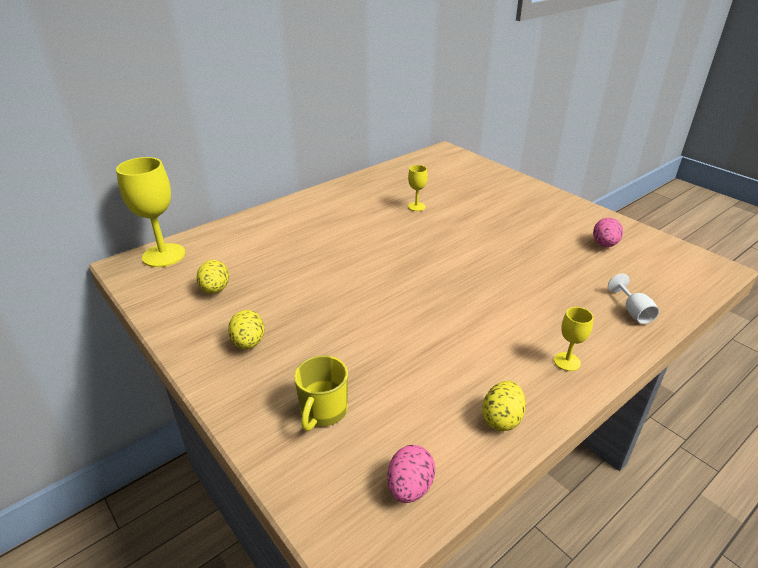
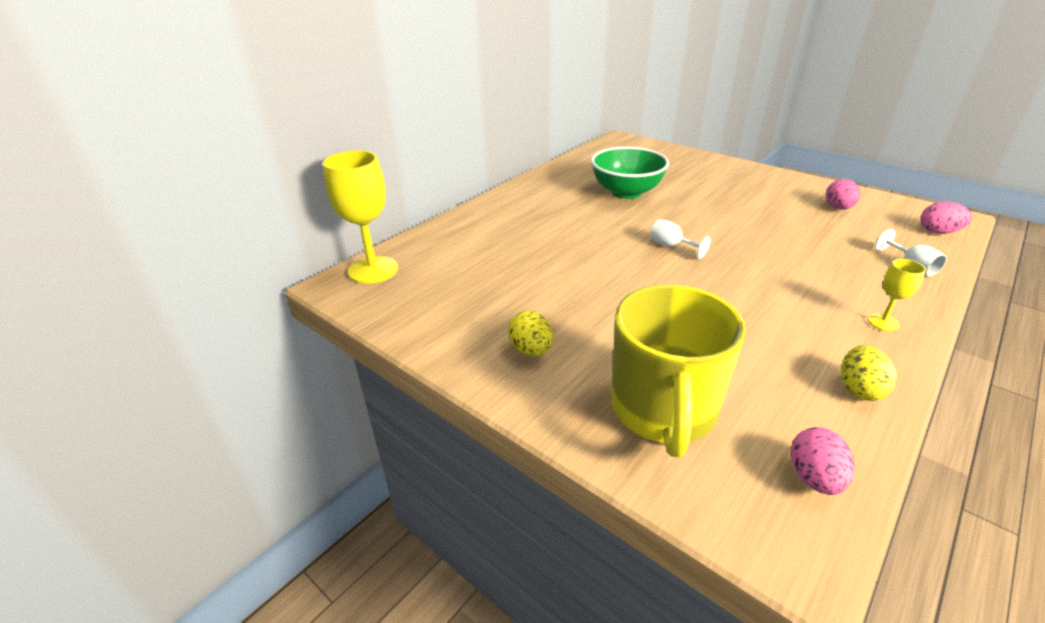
camera: 10 degrees left, 0 degrees up
yellow egg [197,260,229,294] -> none
yellow mug [294,355,348,431] -> yellow mug [611,284,746,457], size x1.86
yellow goblet [408,165,428,211] -> green bowl [591,147,669,199]
none -> white goblet [650,219,711,259]
none -> pink egg [920,202,972,234]

